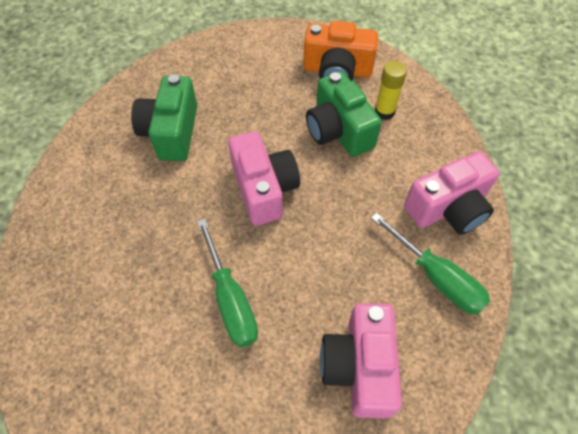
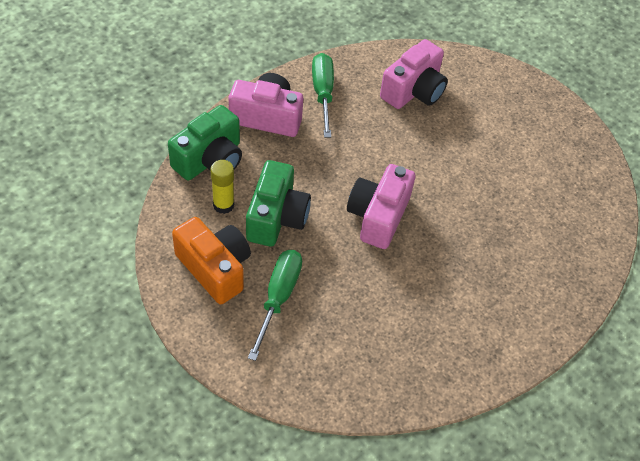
camera: 145 degrees left, 5 degrees down
green camera [131,74,197,161] -> green camera moved to [168,105,242,180]
green screwdriver [197,219,258,348] -> green screwdriver moved to [248,250,302,361]

